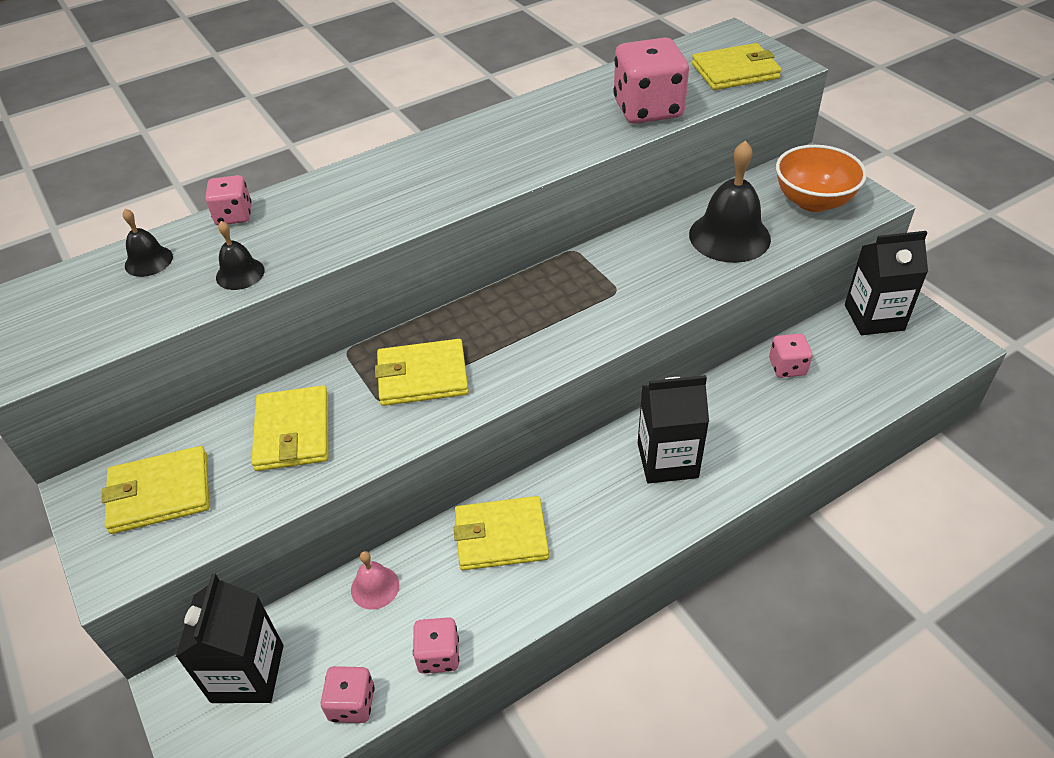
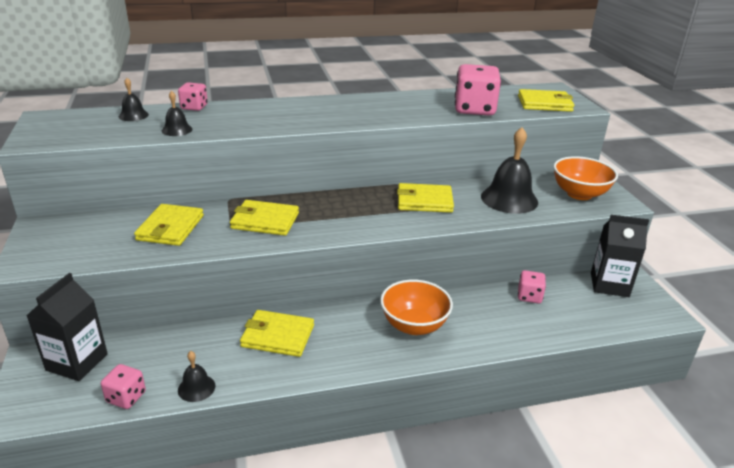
camera: 15 degrees right, 15 degrees down
yellow wallet [101,446,209,534] -> yellow wallet moved to [397,183,454,213]
pink bell [351,551,399,610] -> none
pink dice [413,617,459,674] -> black bell [178,351,215,402]
black carton [638,375,709,483] -> orange bowl [380,280,453,335]

